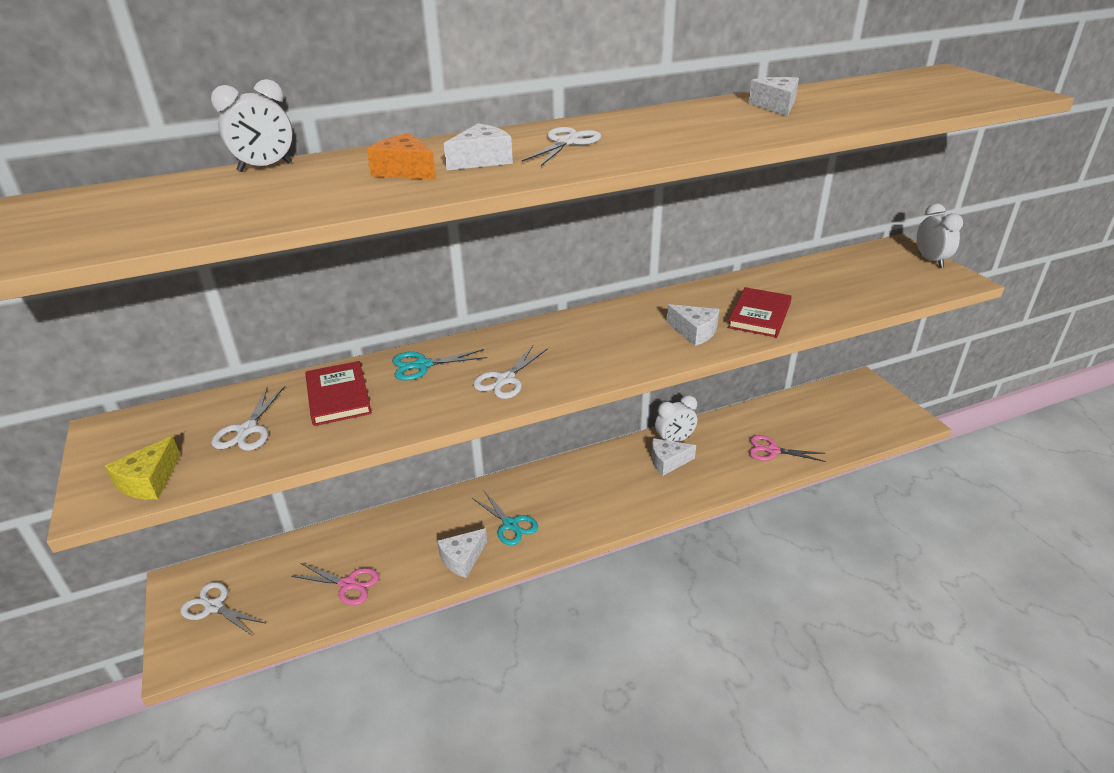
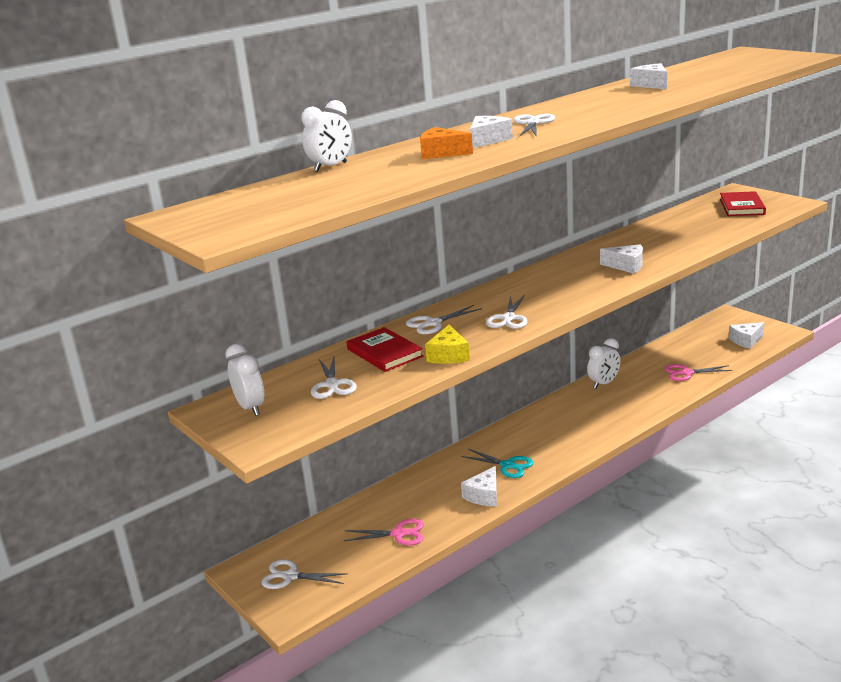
camera: 15 degrees left, 10 degrees down
yellow cheese [105,436,181,500] -> yellow cheese moved to [425,324,470,364]
turquoise scissors [392,349,487,381] -> white scissors [406,305,482,334]
white cheese [652,438,696,476] -> white cheese moved to [729,322,765,349]
red book [728,287,792,338] -> red book moved to [720,191,766,216]
white clock [917,204,963,268] -> white clock moved to [225,344,264,416]

